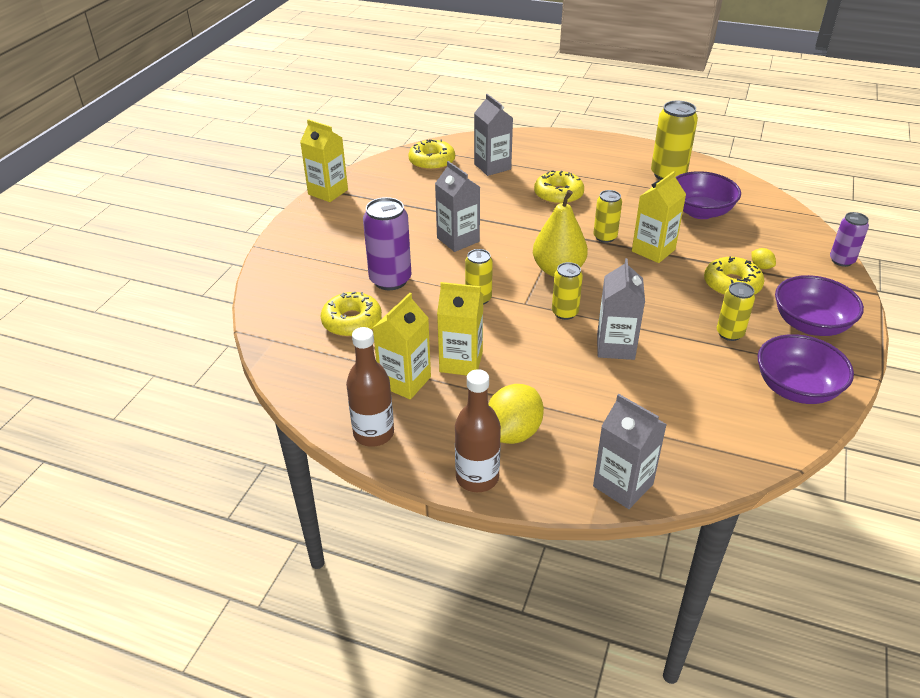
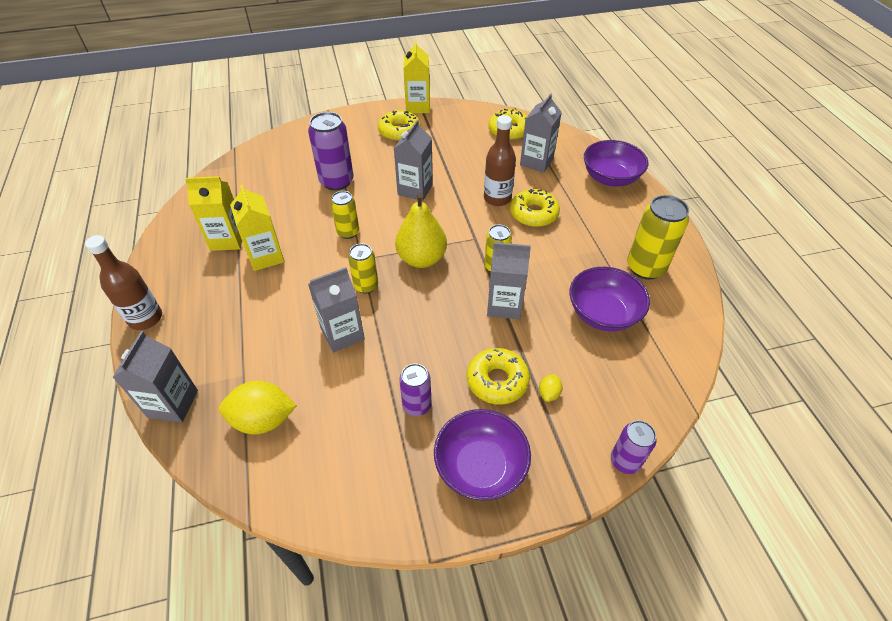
camera: 55 degrees right, 10 degrees up
yellow donut [321,292,382,337] -> yellow donut moved to [378,110,421,141]
brown bottle [346,327,394,447] -> brown bottle moved to [484,115,516,206]
yellow lemon [488,384,544,444] -> yellow lemon moved to [219,381,297,435]
yellow carton [632,171,686,263] -> grey carton [487,242,531,319]
yellow can [717,282,755,341] -> purple can [399,363,431,416]
purple bowl [758,334,854,404] -> purple bowl moved to [584,140,648,186]

